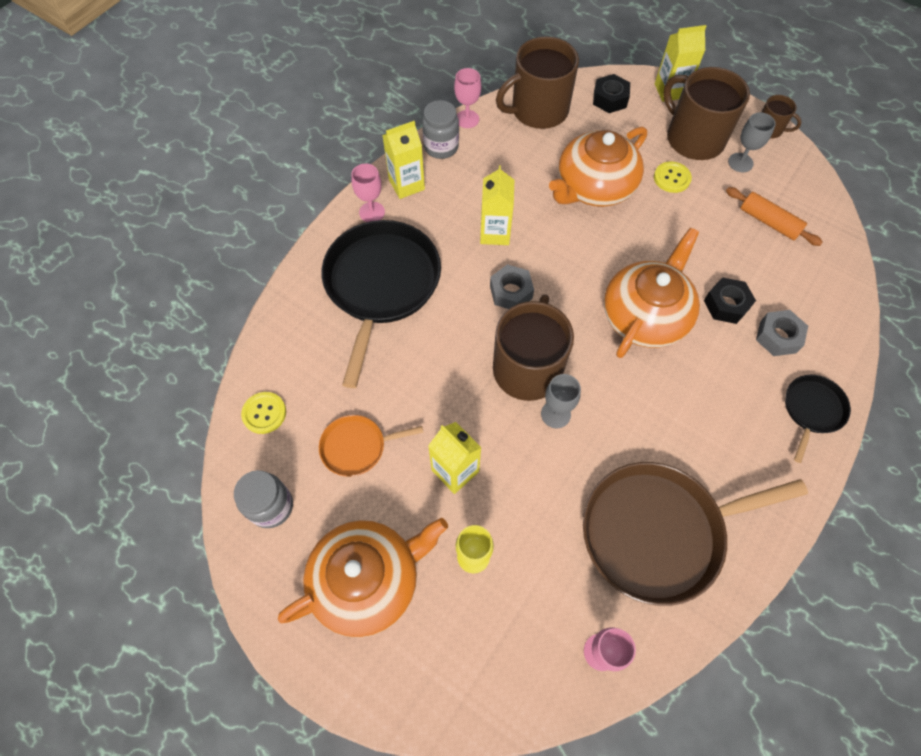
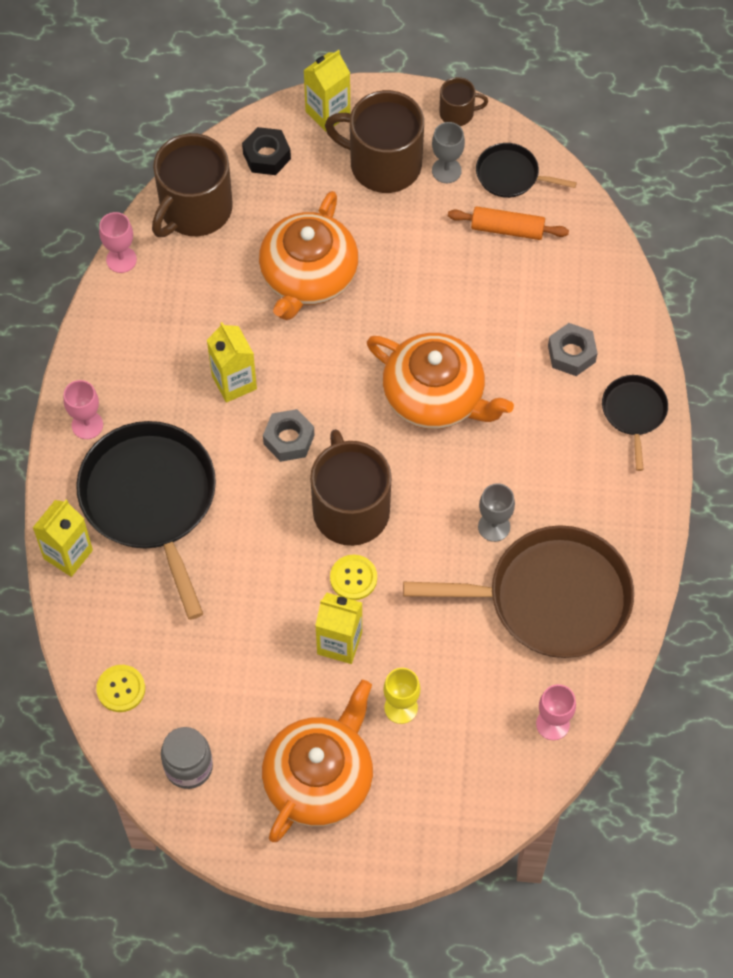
camera: 30 degrees left, 0 degrees up
orange pan [319,415,424,477] -> none
yellow carton [382,121,425,199] -> yellow carton moved to [33,500,93,577]
grey jar [422,100,459,159] -> none
grey goblet [541,374,581,428] -> grey goblet moved to [478,483,515,542]
brown pan [583,462,808,606] -> brown pan turned 135 degrees counterclockwise [403,525,634,658]
orange teapot [604,228,700,358] -> orange teapot turned 120 degrees clockwise [367,333,514,429]
yellow button [654,162,692,193] -> yellow button moved to [330,555,377,600]
black nut [704,277,756,324] -> none
none -> black pan [476,143,577,198]

